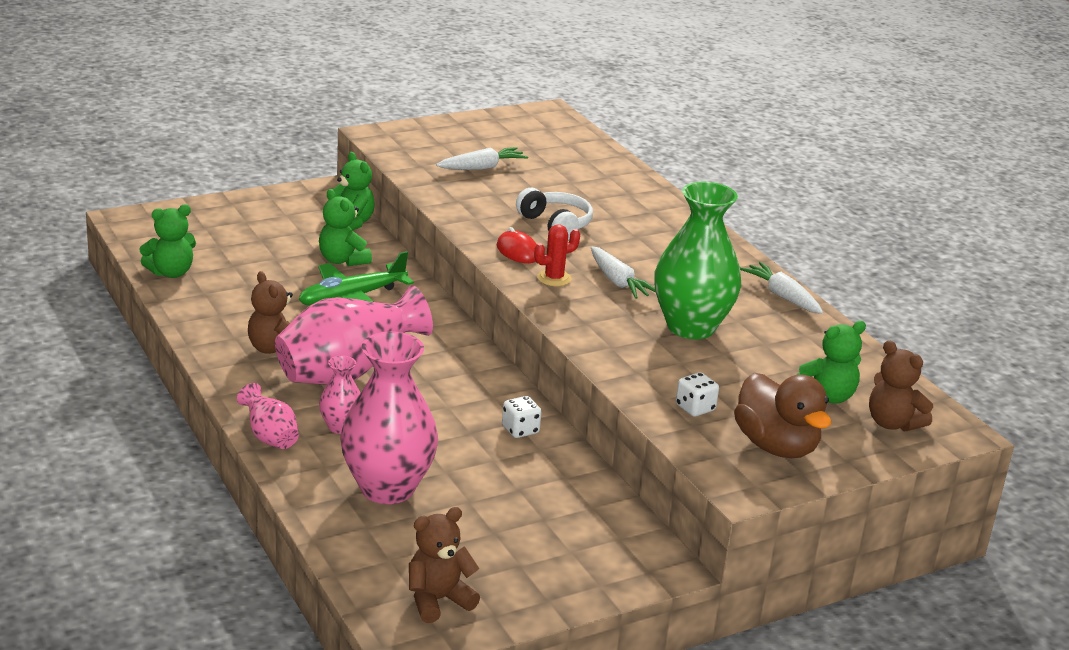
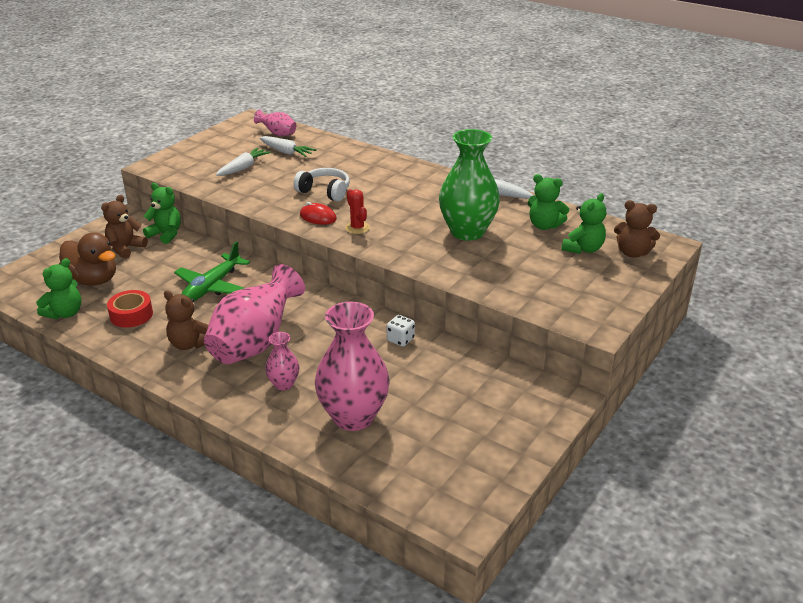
camera: 25 degrees left, 5 degrees up
pink vase [237,383,299,449] -> pink vase moved to [254,109,296,136]
green teddy bear [319,189,372,266] -> green teddy bear moved to [528,174,569,230]
brown teddy bear [409,507,480,623] -> brown teddy bear moved to [101,195,148,259]
red cactus [534,224,580,286] -> red cactus turned 60 degrees counterclockwise [345,189,370,234]
white carrot [591,247,655,299] -> white carrot moved to [259,136,317,157]
white dice [676,372,719,417] -> none
brown duck [734,373,831,458] -> brown duck moved to [59,232,116,285]
none -> red tape [107,290,153,328]

